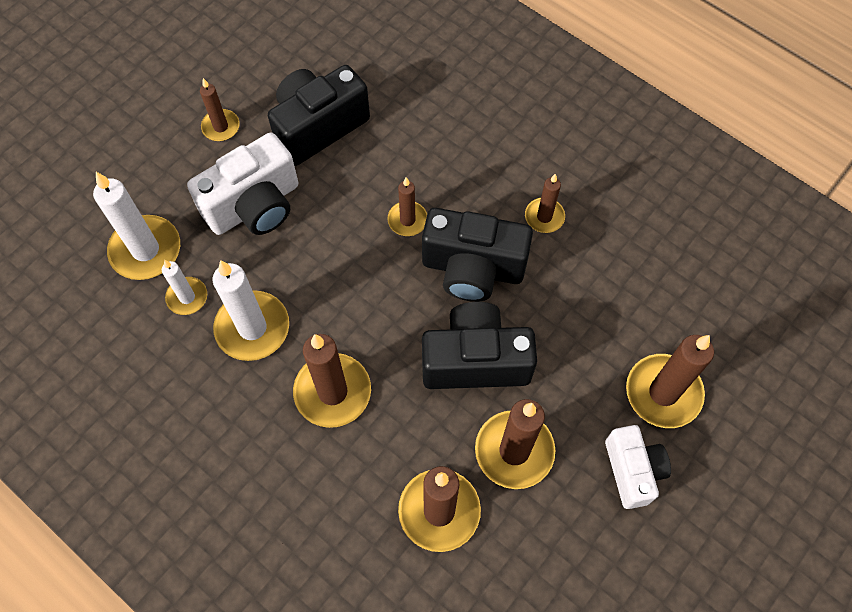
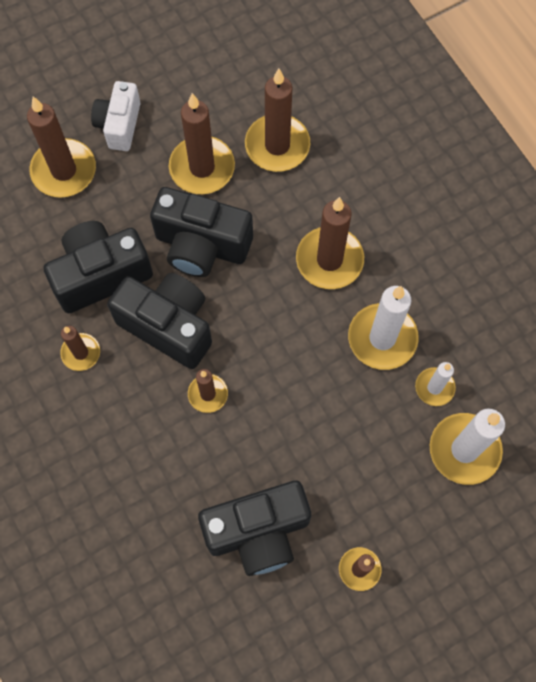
camera: 160 degrees left, 5 degrees up
white camera [187,133,299,235] -> none
none -> black camera [44,221,153,313]

